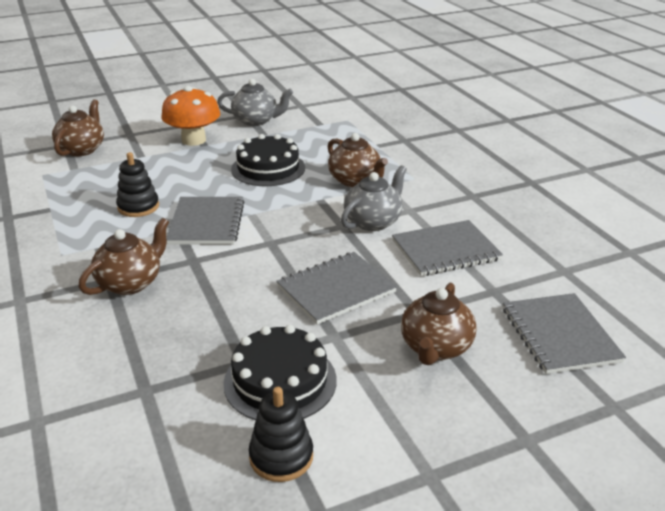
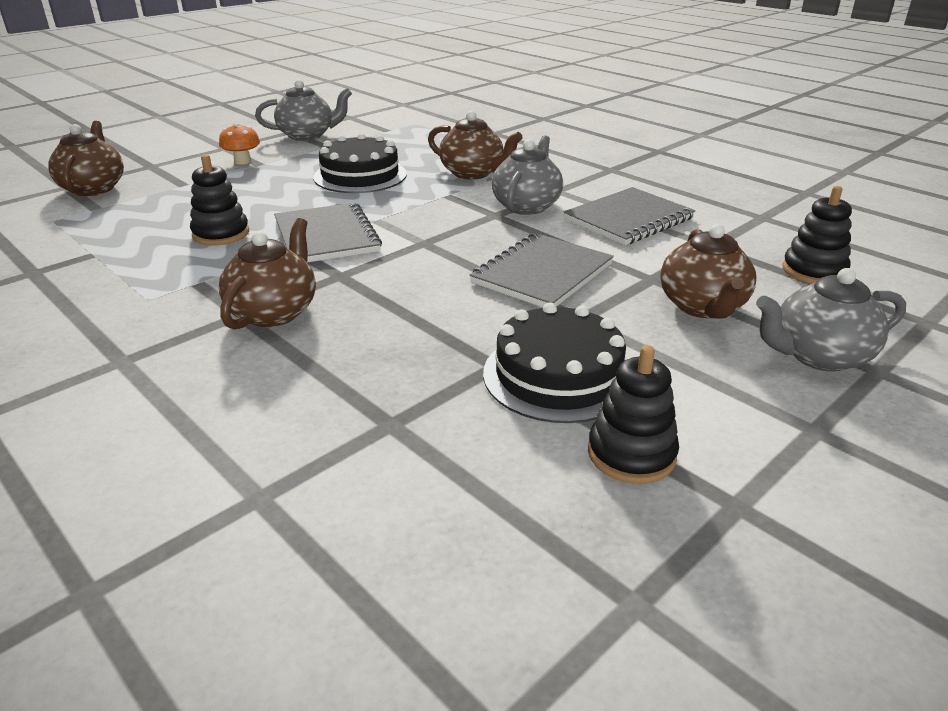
camera: 20 degrees left, 0 degrees up
orange mushroom [161,86,220,146] -> orange mushroom [219,123,260,165], size x0.53
grey notebook [503,293,626,374] -> black stacking toy [782,186,852,284]
none -> grey teapot [756,268,906,372]

